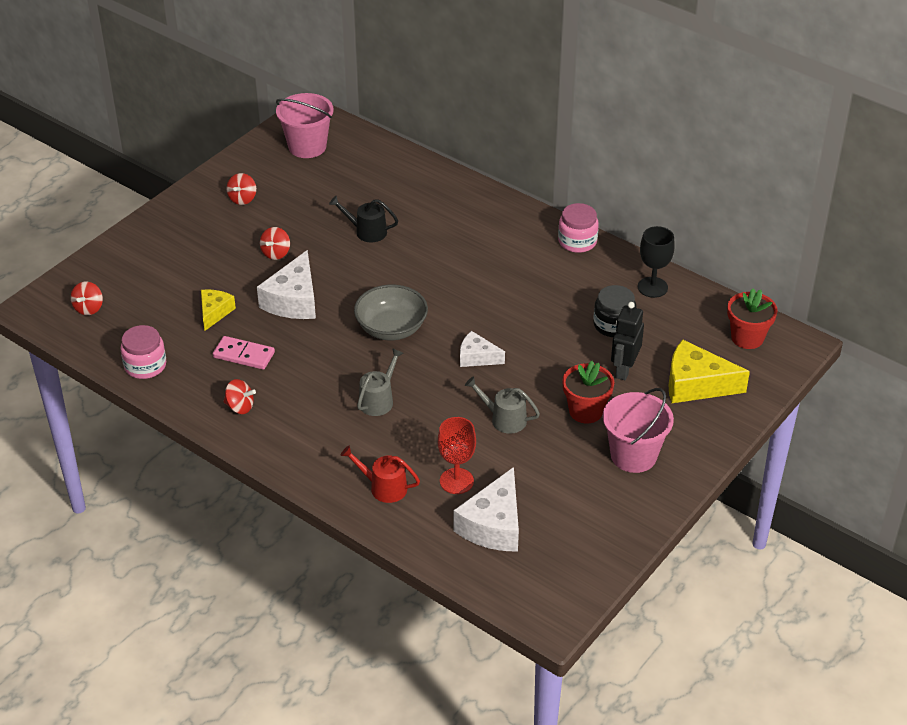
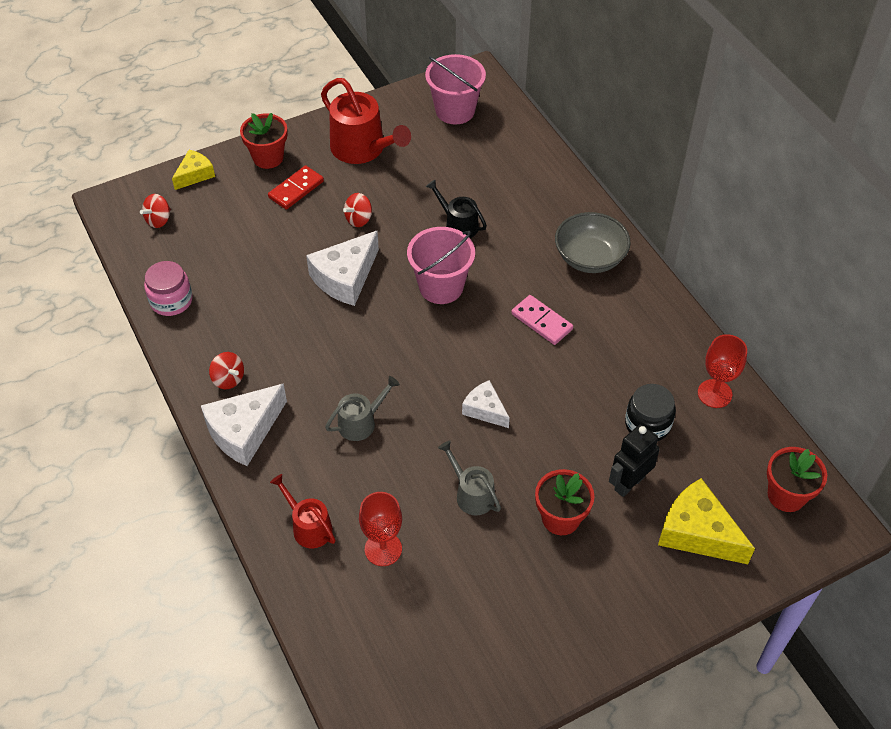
camera: 25 degrees right, 10 degrees up
yellow cheese [201,290,236,331] -> yellow cheese moved to [172,150,215,190]
pink domino [213,336,275,370] -> pink domino moved to [511,295,573,345]
red spinning top [227,173,256,205] -> red watering can [321,78,411,164]
grey bowl [354,285,428,340] -> grey bowl moved to [555,212,631,273]
white cheese [454,467,519,552] -> white cheese moved to [201,383,287,466]
pink jar [558,203,599,253] -> none
pink bucket [602,388,674,473] -> pink bucket moved to [407,227,475,304]
black goblet [638,226,675,298] -> red goblet [698,334,747,408]
none -> red flower pot [240,113,288,169]
none -> red domino [268,165,324,210]

